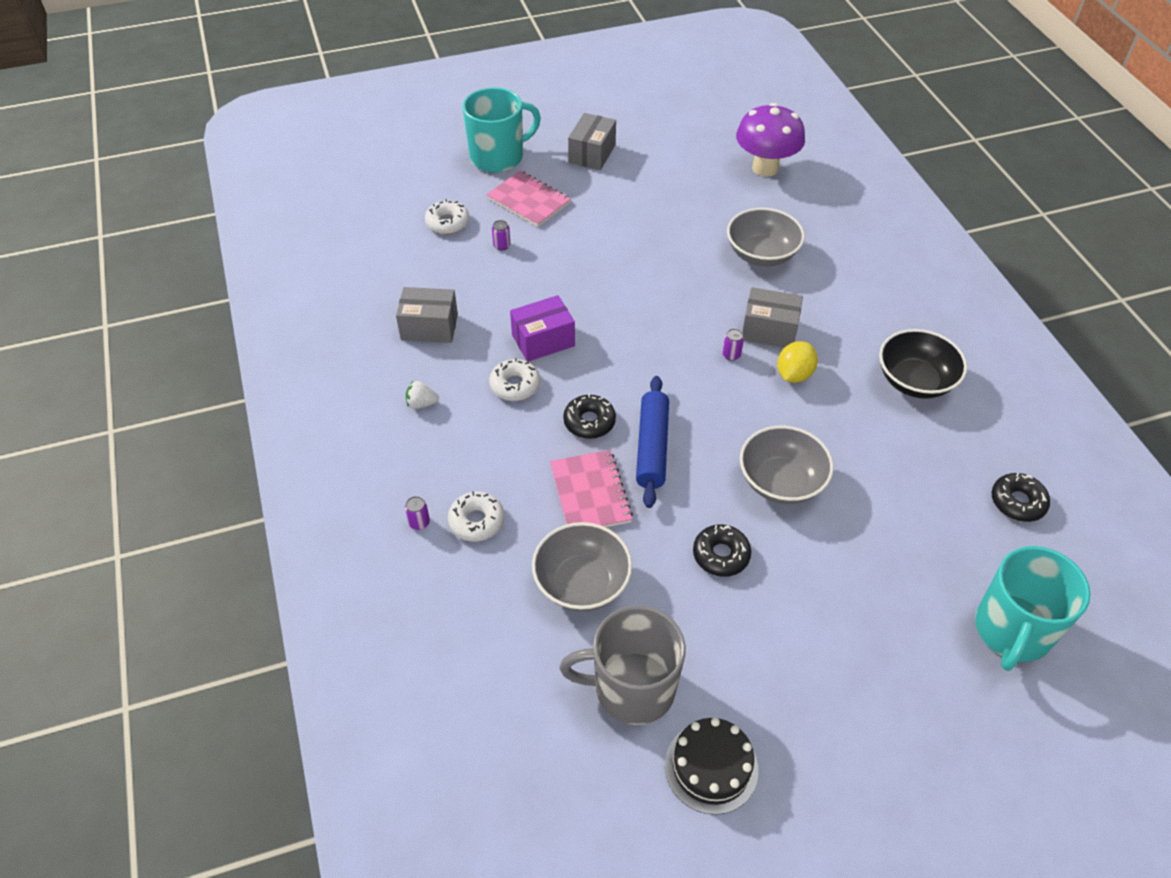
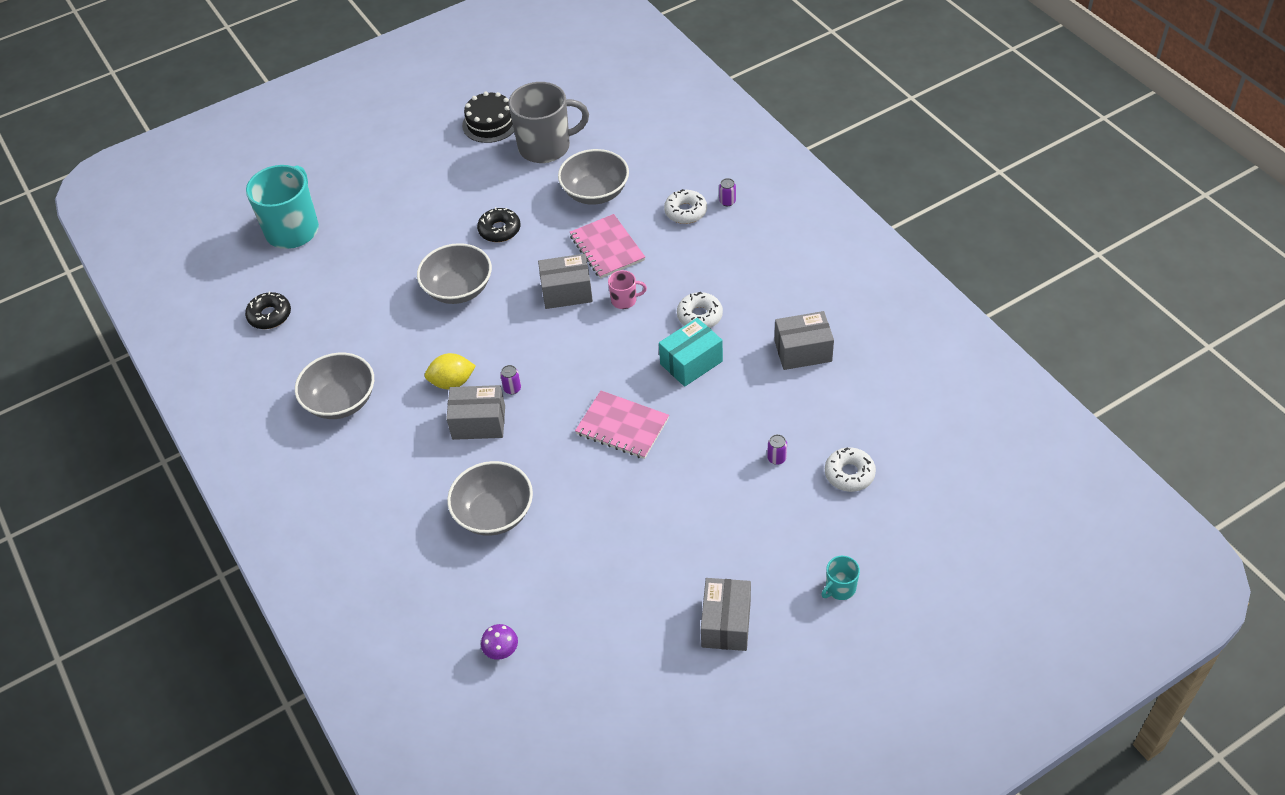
camera: 170 degrees right, 0 degrees up
white strawberry [406,381,439,409] -> none
turquoise mug [462,87,541,173] -> turquoise mug [821,556,860,600], size x0.44
pink notebook [486,171,571,227] -> pink notebook moved to [575,391,669,459]
purple box [510,295,575,362] -> turquoise box [659,318,723,387]
black donut [563,394,616,439] -> pink mug [608,270,647,309]
blue rolling pin [636,376,669,508] -> grey box [538,254,593,309]
purple mushroom [736,103,805,177] -> purple mushroom [481,624,518,660], size x0.43
yellow lemon [777,341,818,383] -> yellow lemon turned 60 degrees clockwise [424,353,476,389]
black bowl [879,329,967,399] -> grey bowl [295,353,374,419]

